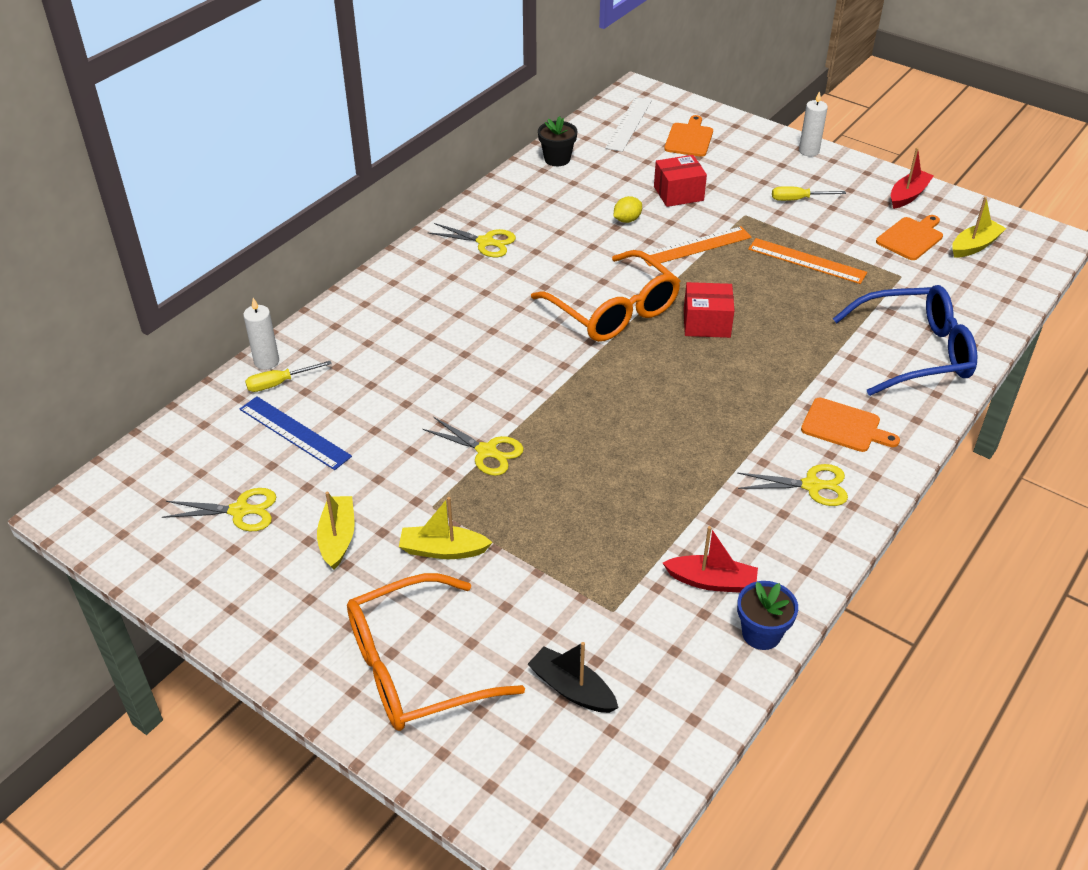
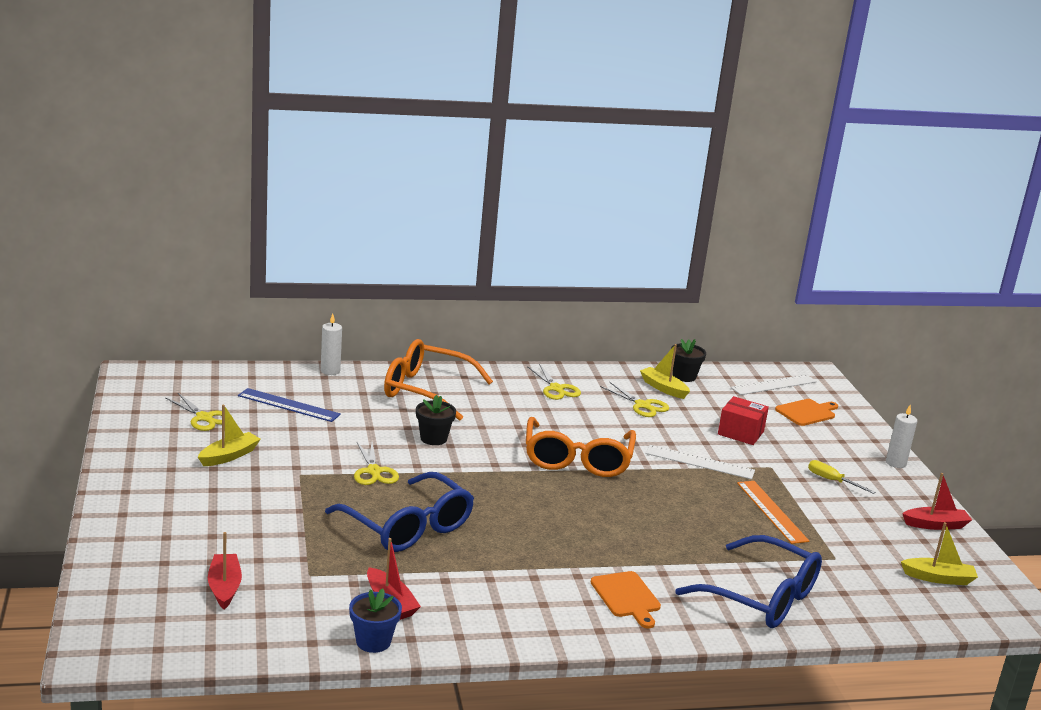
camera: 40 degrees right, 20 degrees down
blue ruler [240,396,352,470] -> blue ruler turned 60 degrees counterclockwise [238,388,341,422]
yellow screwdriver [245,361,332,392] -> none
orange glasses [347,573,525,731] -> orange glasses moved to [384,339,493,421]
yellow boat [399,497,493,559] -> yellow boat moved to [640,344,690,399]
black boat [527,642,618,713] -> red boat [208,532,242,609]
yellow lemon [614,196,642,223] -> none
orange ruler [643,226,751,266] -> white ruler [645,445,755,479]
red box [684,282,735,338] -> none
yellow scissors [737,464,848,506] -> yellow scissors moved to [600,382,669,417]
orange cutting board [876,215,943,260] -> none
none -> blue glasses [325,472,474,552]
none -> black flower pot [416,395,456,445]

